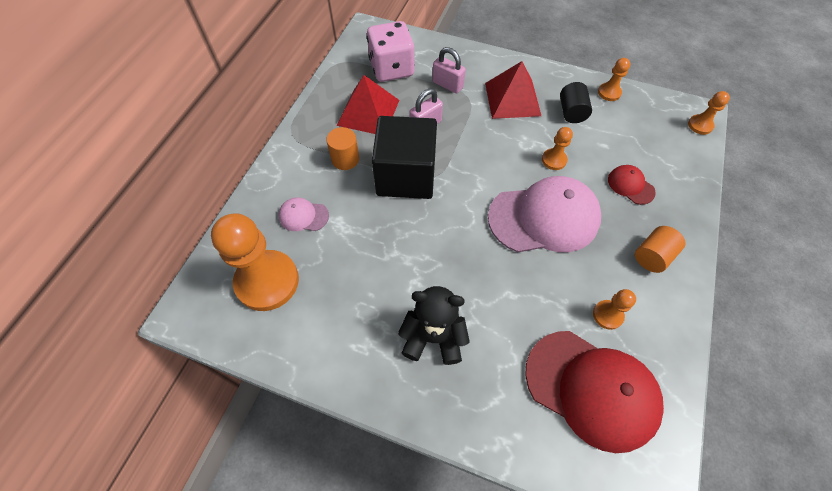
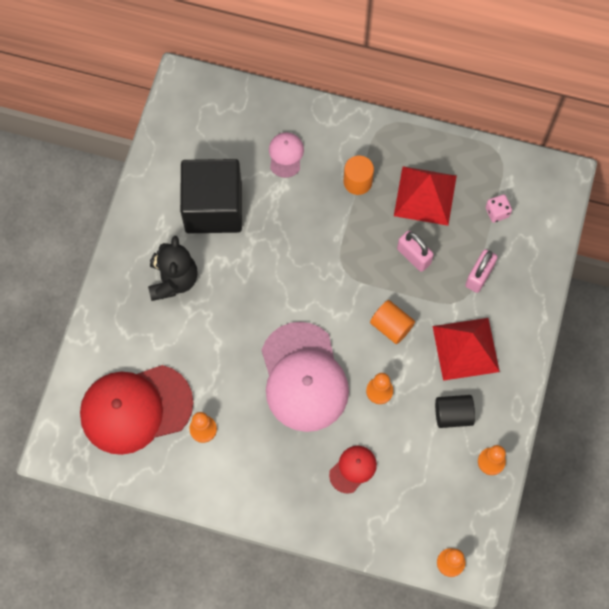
camera: 85 degrees right, 10 degrees up
orange pawn [211,213,299,311] -> none
pink dice [367,21,415,82] -> pink dice [486,194,512,223], size x0.43
black cube [372,116,437,199] -> black cube moved to [180,159,242,233]
red cap [525,331,664,453] -> red cap turned 45 degrees clockwise [80,365,194,455]
orange cylinder [635,226,686,273] -> orange cylinder moved to [370,300,415,344]

